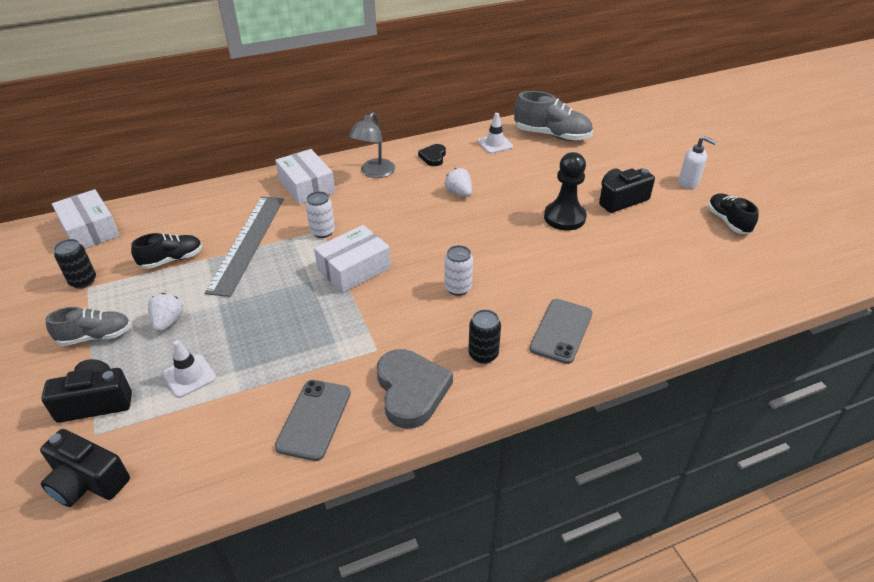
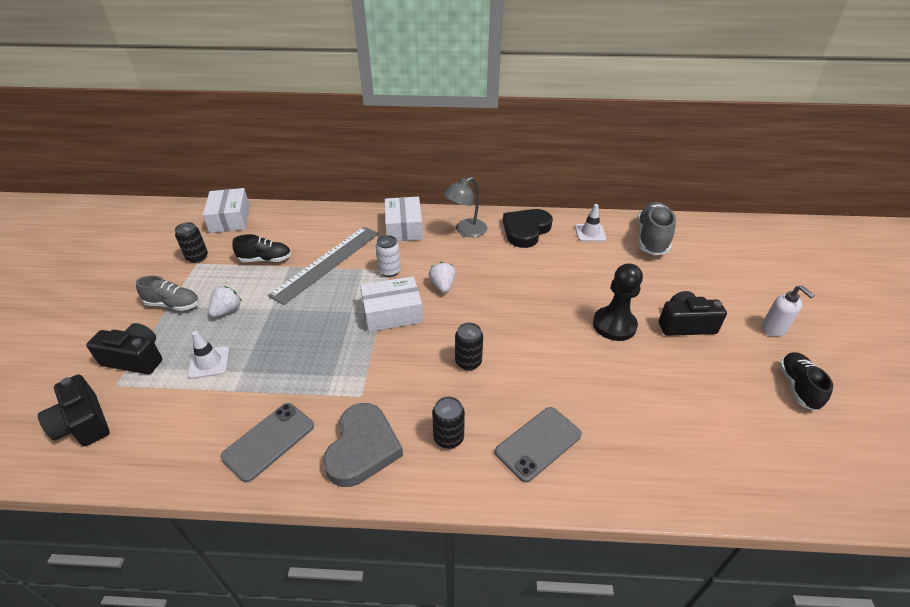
camera: 25 degrees right, 0 degrees up
black heart [418,144,446,166] -> black heart [503,209,553,248], size x1.87
white can [444,245,473,296] -> black can [455,322,483,371]
white strawberry [445,168,472,197] -> white strawberry moved to [429,262,456,293]
grey shoe [514,91,593,141] -> grey shoe turned 120 degrees counterclockwise [637,202,676,255]

